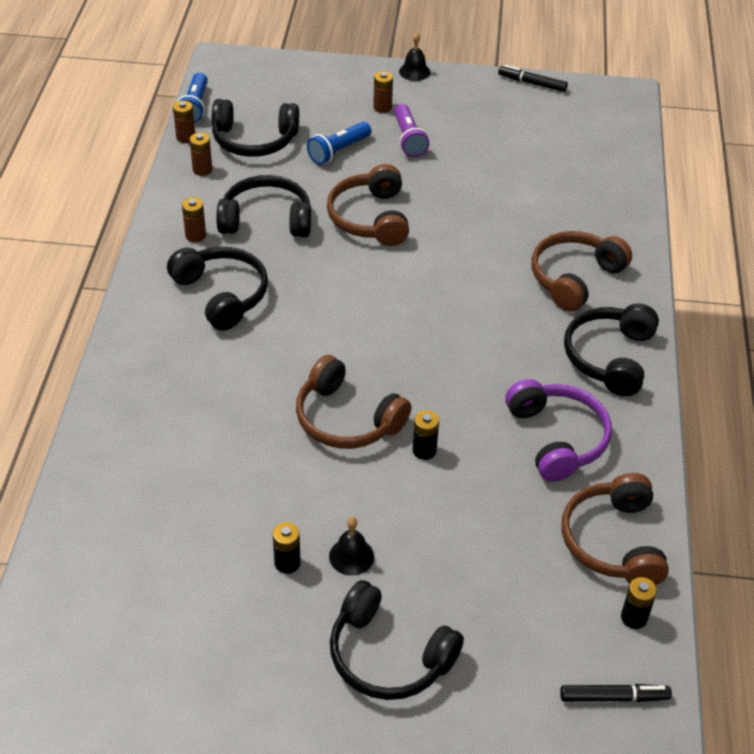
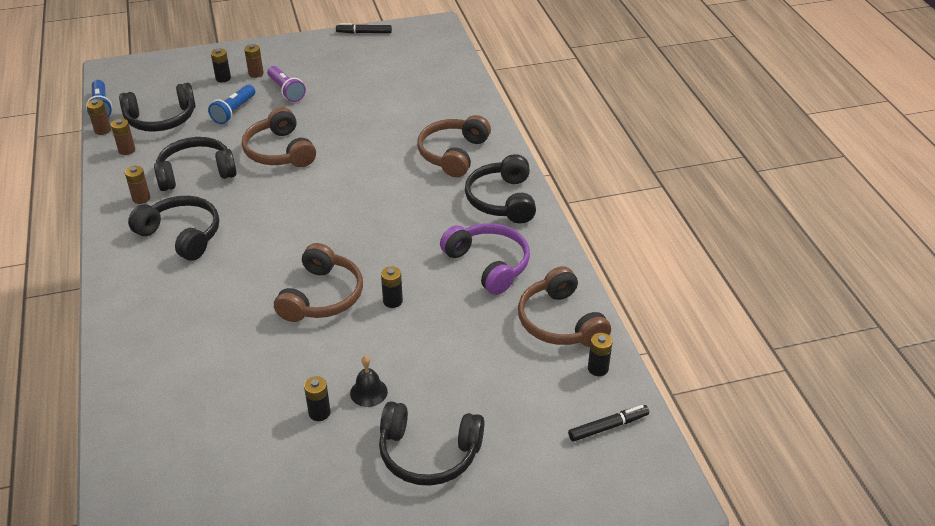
camera: 20 degrees left, 5 degrees down
brown headphones [296,355,411,449] -> brown headphones turned 90 degrees counterclockwise [274,243,363,322]
black bell [399,32,430,81] -> none
none -> black battery [211,48,231,82]

